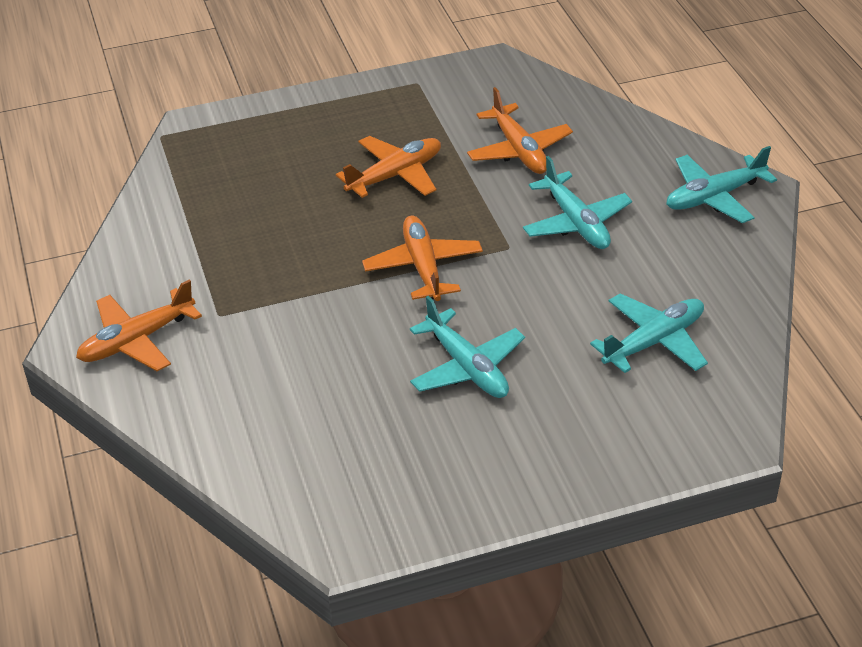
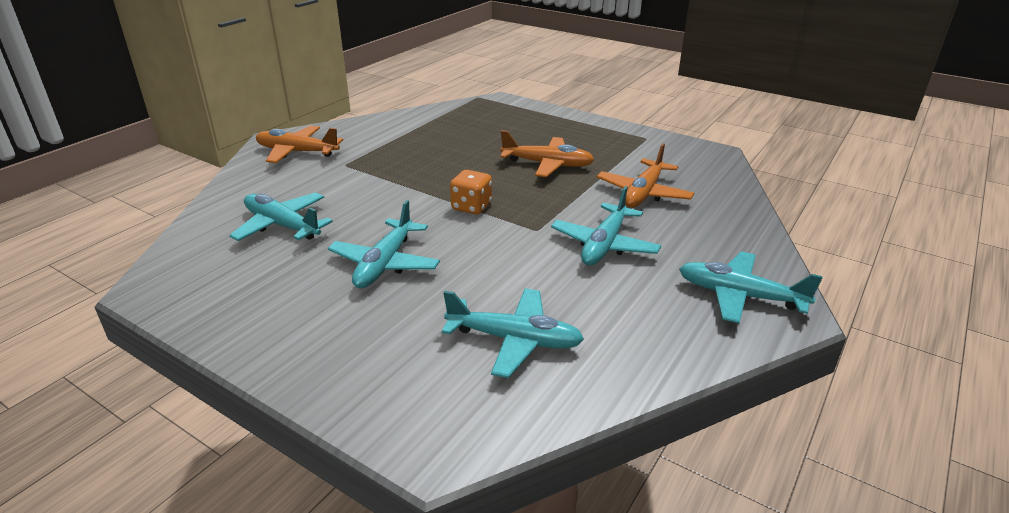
camera: 50 degrees right, 10 degrees down
orange plane [362,216,483,301] -> orange dice [450,170,492,215]
none -> turquoise plane [229,192,333,241]

